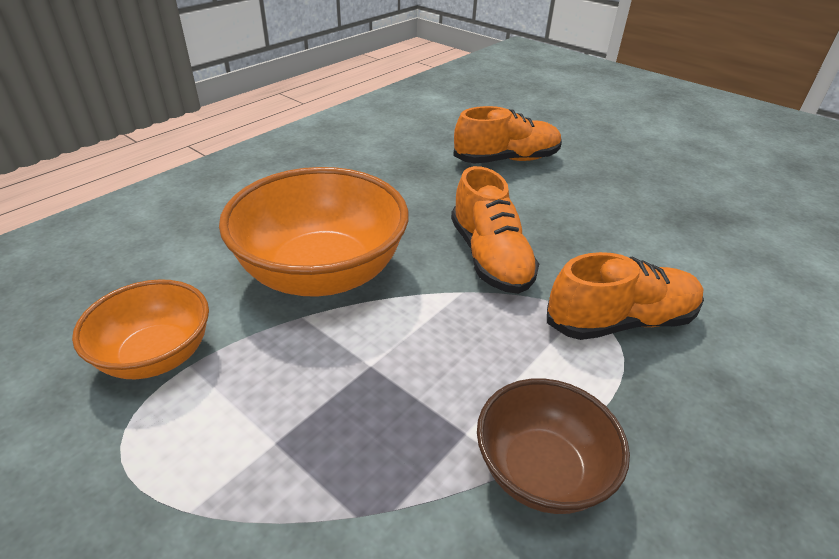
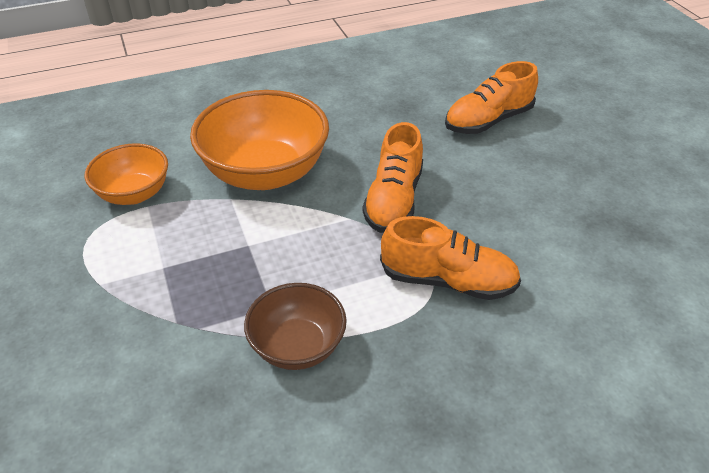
camera: 30 degrees right, 5 degrees up
orange shoe [453,106,562,164] -> orange shoe turned 135 degrees clockwise [445,61,538,134]

